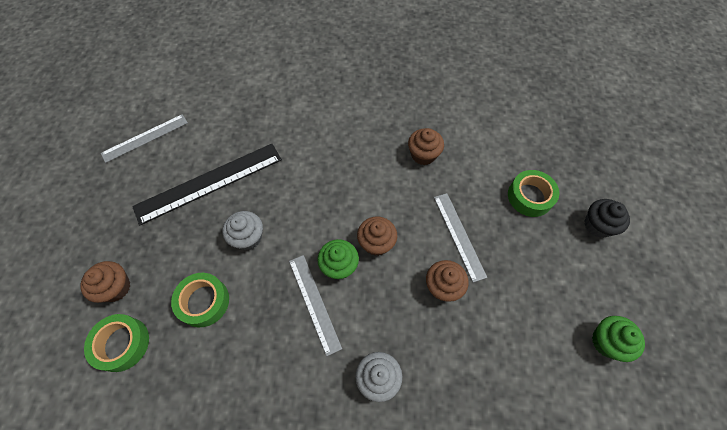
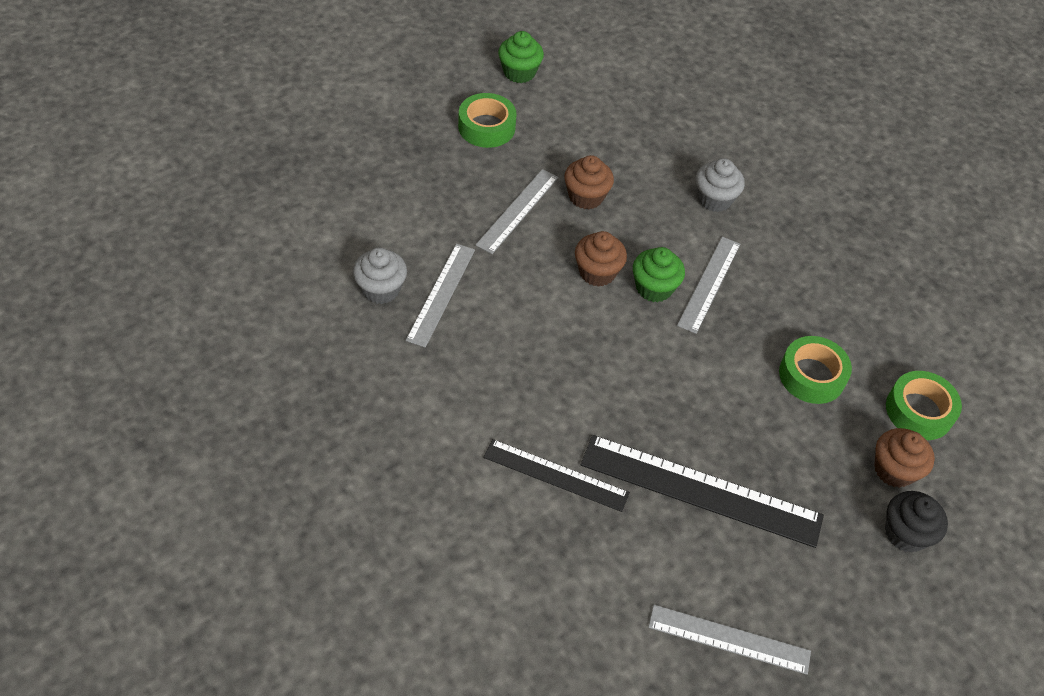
camera: 135 degrees left, 10 degrees down
grey cupcake [222,211,263,250] -> grey cupcake moved to [353,247,407,304]
brown cupcake [408,128,444,165] -> grey ruler [406,244,475,347]
green tape [508,170,559,217] -> green tape moved to [458,93,517,148]
black cupcake [584,199,630,238] -> black cupcake moved to [885,491,948,552]
none -> black ruler [483,439,630,512]

